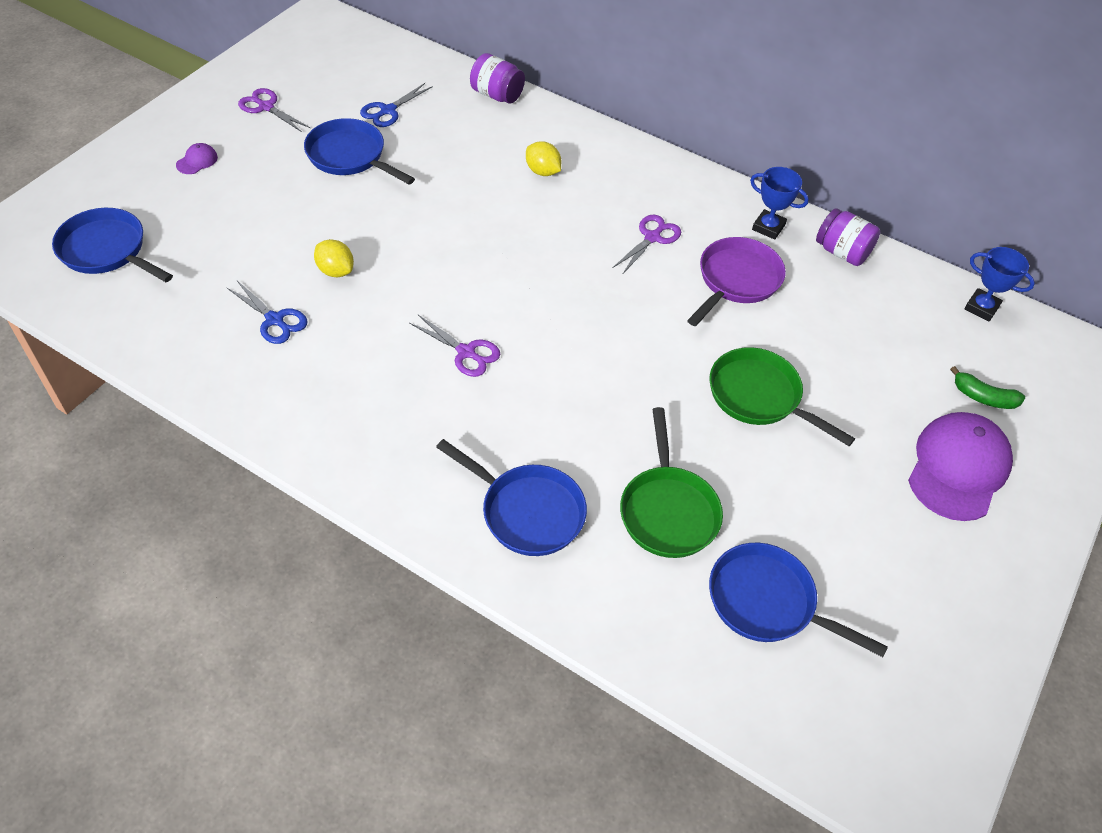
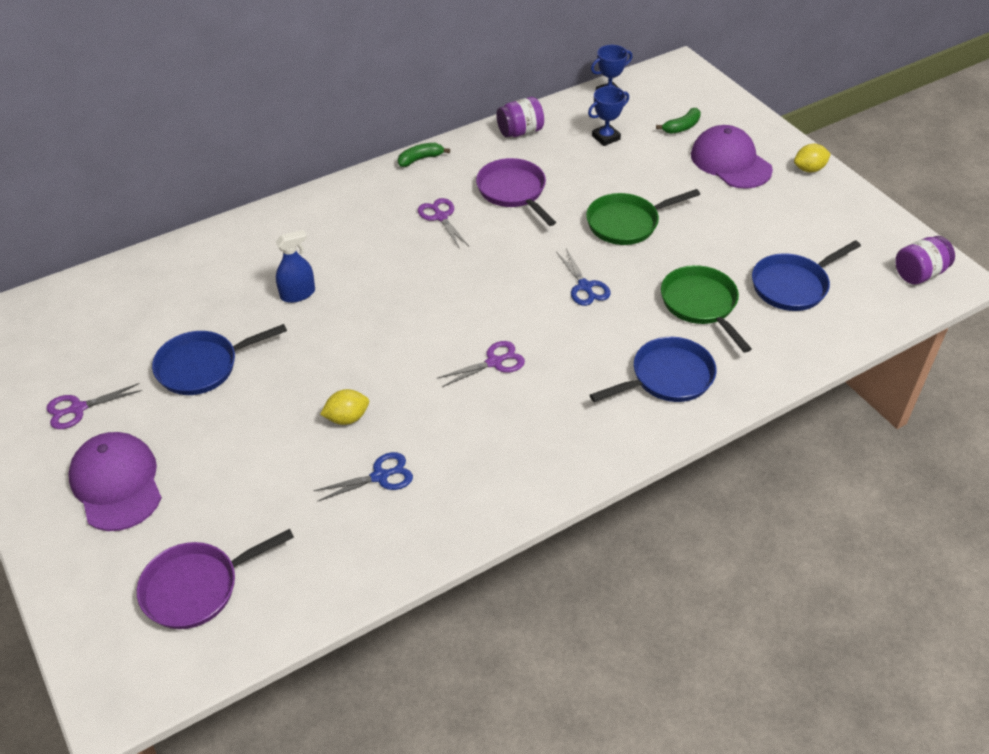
camera: 60 degrees left, 5 degrees down
blue pan [52,208,173,282] -> purple pan [137,529,294,629]
purple cap [176,143,218,174] -> purple cap [68,432,162,531], size x2.43
blue scissors [360,83,433,127] -> blue scissors moved to [557,249,611,306]
purple jar [470,53,525,103] -> purple jar moved to [895,236,955,284]
yellow lemon [526,141,561,176] -> yellow lemon moved to [794,144,831,172]
green pan [620,407,723,558] -> green pan turned 135 degrees counterclockwise [661,265,752,353]
blue trophy [750,167,809,239] -> blue trophy moved to [588,86,629,146]
none -> blue spray bottle [275,230,315,303]
none -> green banana [398,143,450,167]

